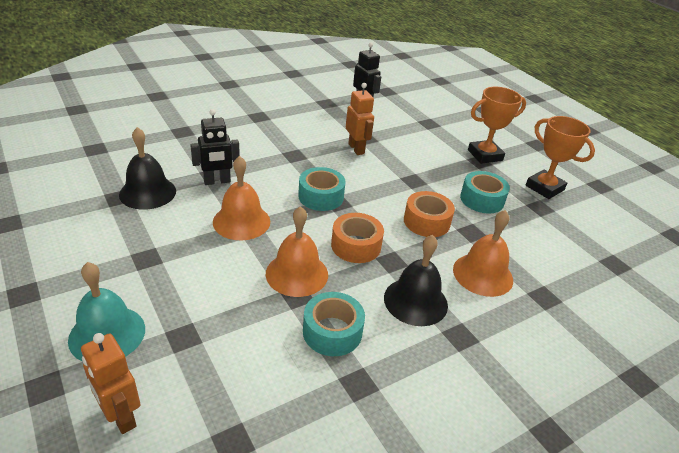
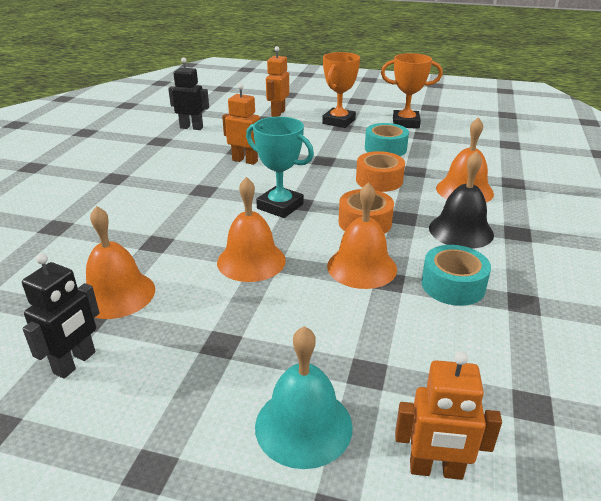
camera: 40 degrees left, 5 degrees down
black bell [119,127,176,210] -> orange bell [86,206,155,319]
black robot [190,109,240,185] -> black robot moved to [22,253,100,379]
turquoise tape [298,167,345,211] -> turquoise trophy [246,117,314,218]
none -> orange robot [266,46,289,117]

